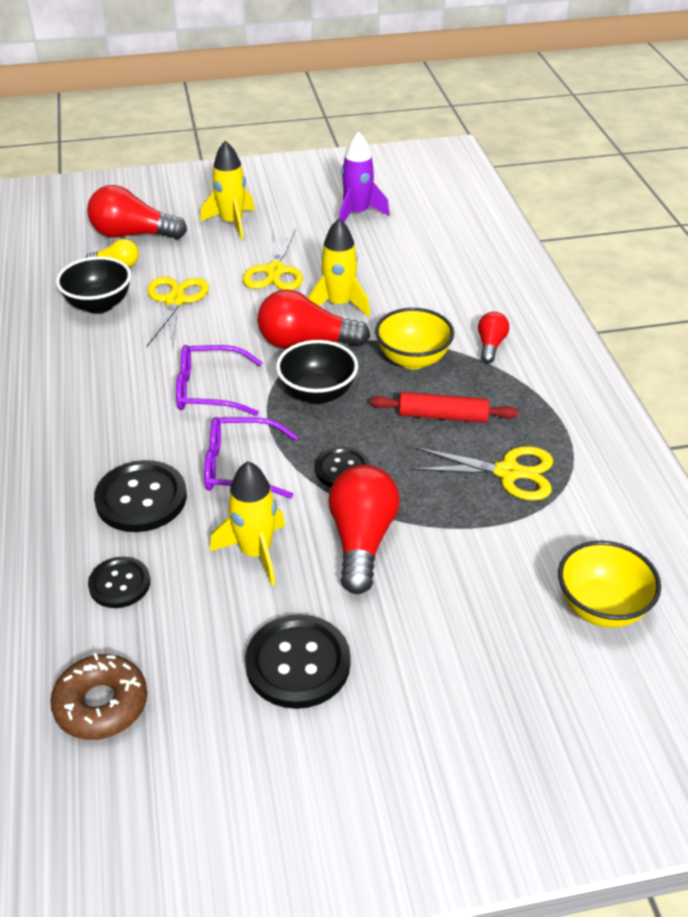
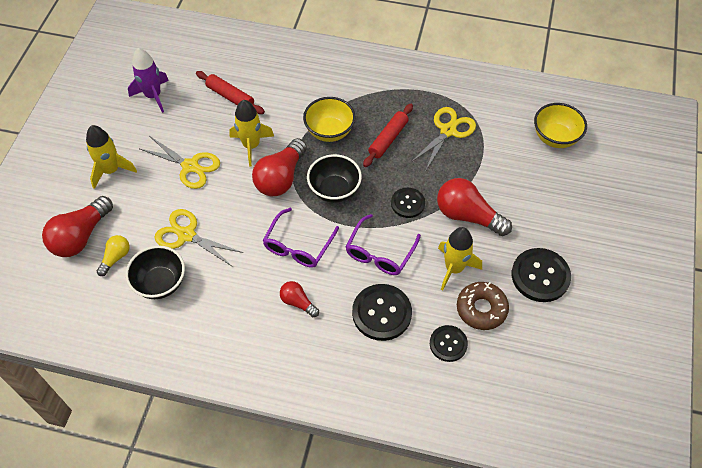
camera: 65 degrees left, 15 degrees up
brown donut [50,653,147,740] -> brown donut moved to [457,282,509,330]
red light bulb [478,312,509,363] -> red light bulb moved to [280,281,319,317]
none -> red rolling pin [196,71,265,114]

